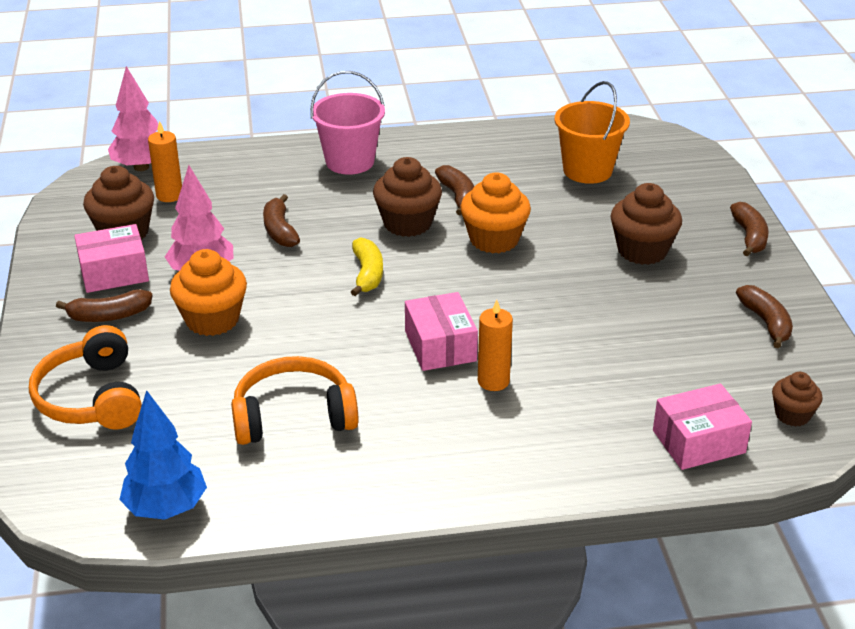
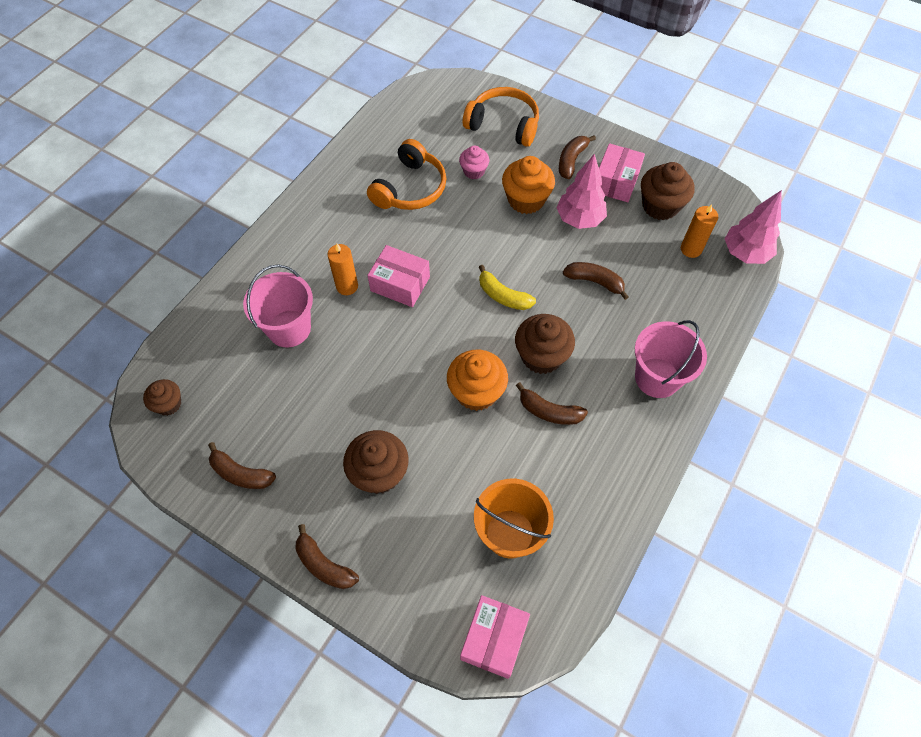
camera: 130 degrees right, 25 degrees up
blue tree [119,390,207,520] -> none
pink box [653,384,752,470] -> pink box moved to [460,595,530,679]
none -> pink bucket [243,264,313,347]
none -> pink cupcake [459,146,489,179]

